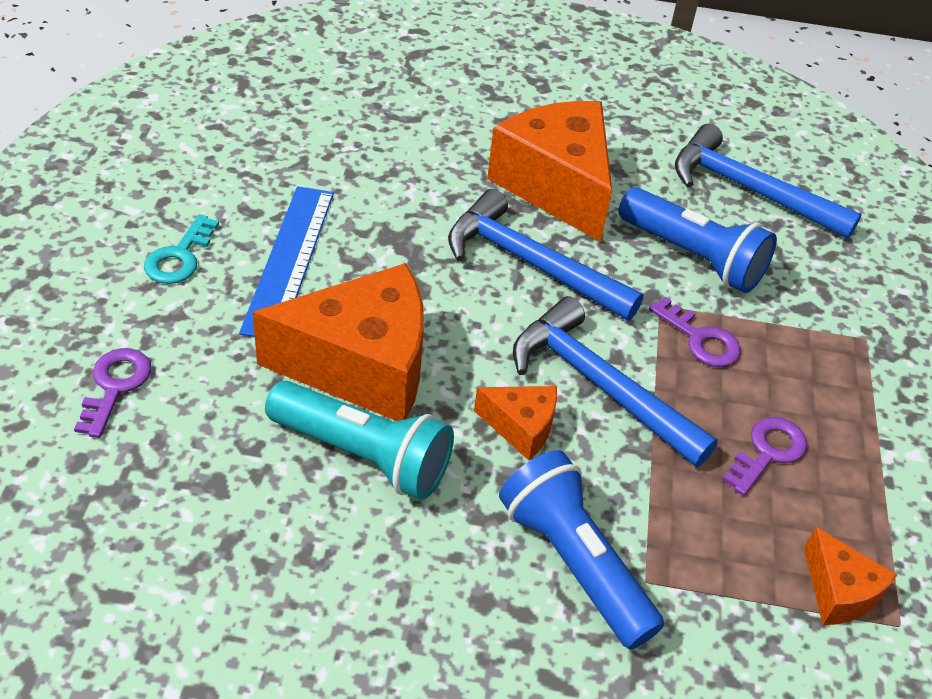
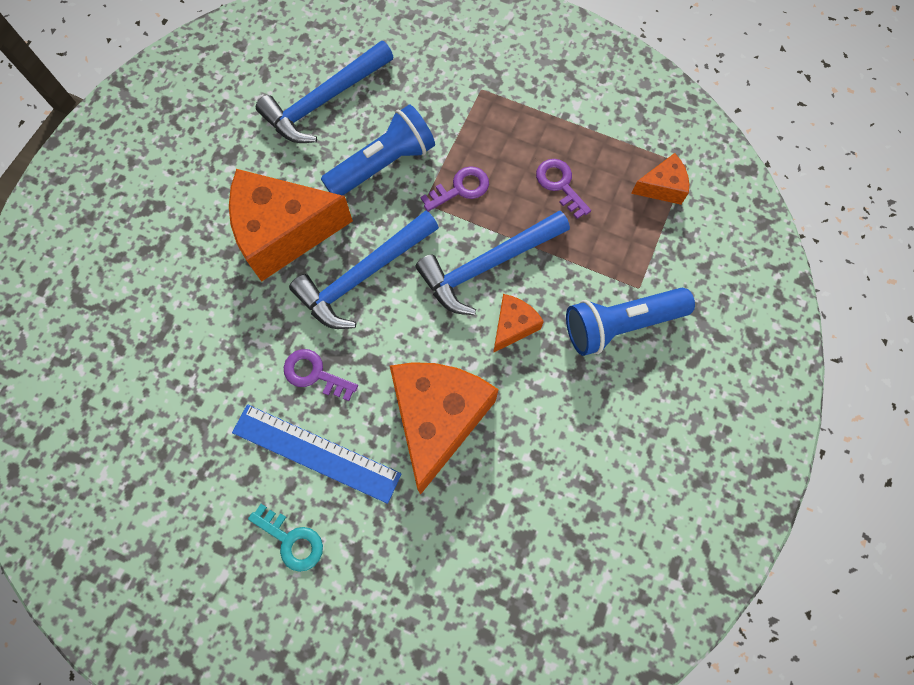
camera: 70 degrees left, 25 degrees up
purple key [74,348,151,438] -> purple key moved to [284,349,358,401]
turquoise flashlight [265,381,454,500] -> none

